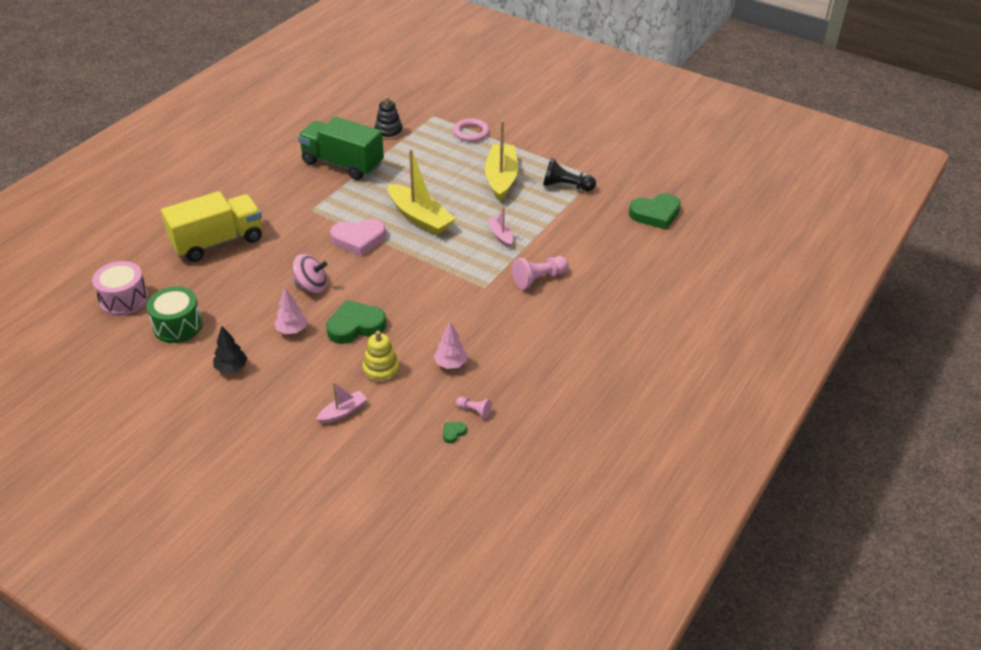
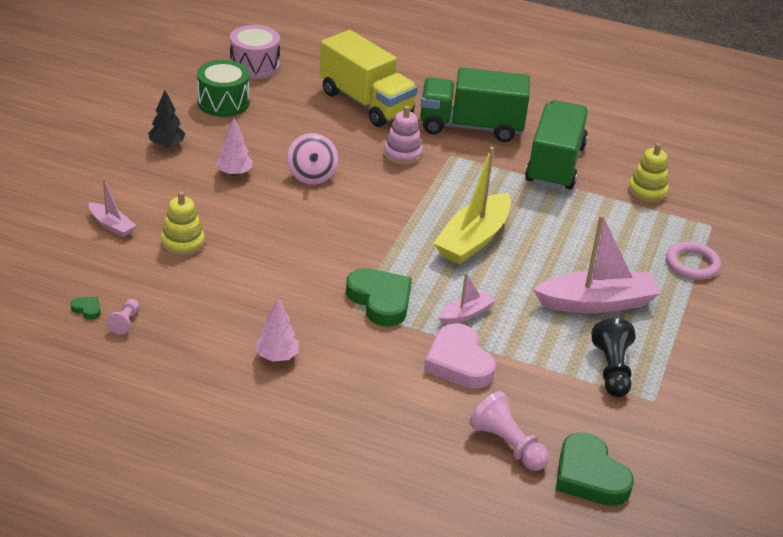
camera: 75 degrees right, 5 degrees down
green heart [326,300,386,344] -> green heart moved to [346,268,412,327]
pink heart [330,219,386,256] -> pink heart moved to [424,323,496,389]
black stacking toy [375,96,403,140] -> yellow stacking toy [628,143,669,203]
pink tree [434,322,467,369] -> pink tree moved to [255,298,299,361]
yellow boat [485,120,518,202] -> pink boat [533,215,661,313]
pink pawn [512,256,569,289] -> pink pawn moved to [469,391,549,471]
none -> pink stacking toy [383,106,423,165]
none -> green truck [420,67,530,142]

